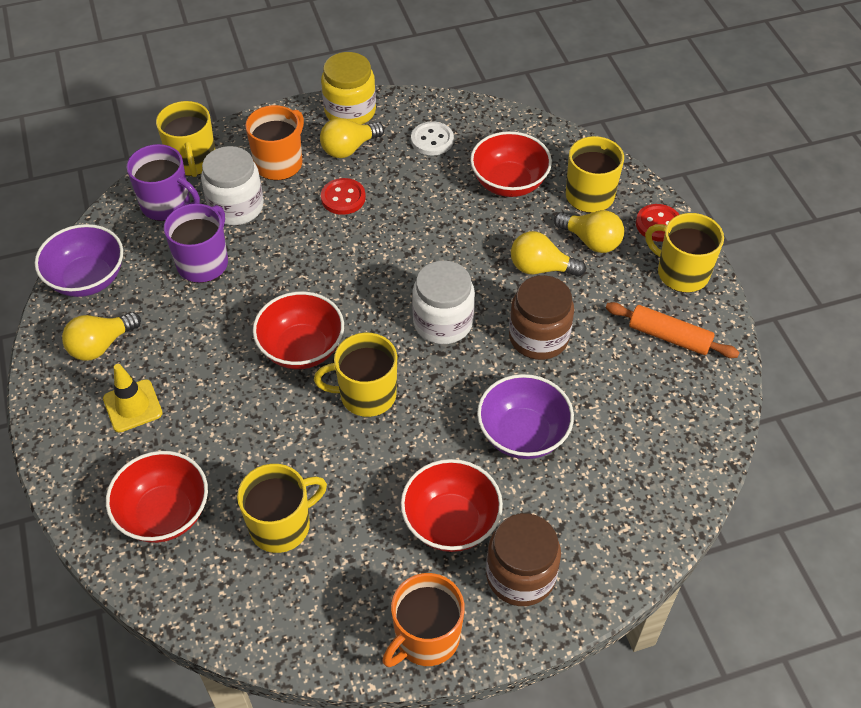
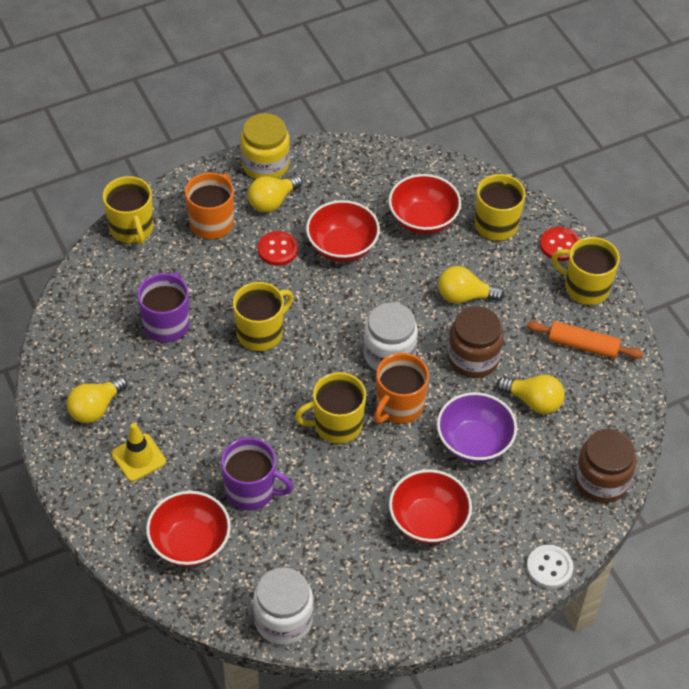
camera: 10 degrees left, 0 degrees up
purple bowl [35,224,123,297] -> none
purple mug [127,144,200,221] -> purple mug moved to [221,437,293,510]
white jar [201,146,264,225] -> white jar moved to [253,568,313,645]
yellow mug [237,464,327,553] -> yellow mug moved to [233,282,293,351]
red bowl [253,291,344,369] -> red bowl moved to [306,200,380,262]
orange mug [382,573,465,667] -> orange mug moved to [374,353,429,424]
white button [411,121,454,155] -> white button moved to [527,545,573,589]
brown jar [486,513,561,606] -> brown jar moved to [575,429,636,503]
yellow light bulb [554,210,624,253] -> yellow light bulb moved to [497,375,565,414]

